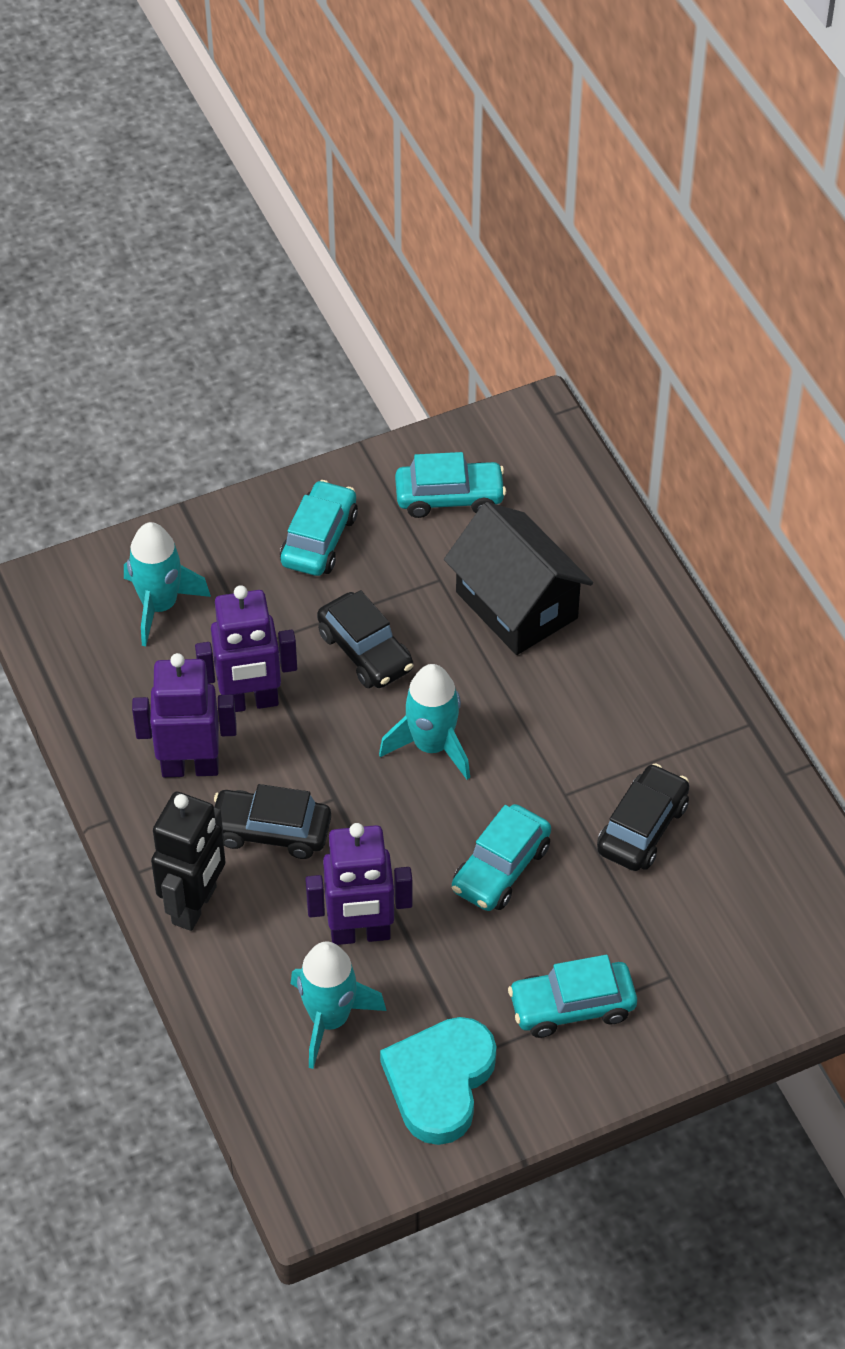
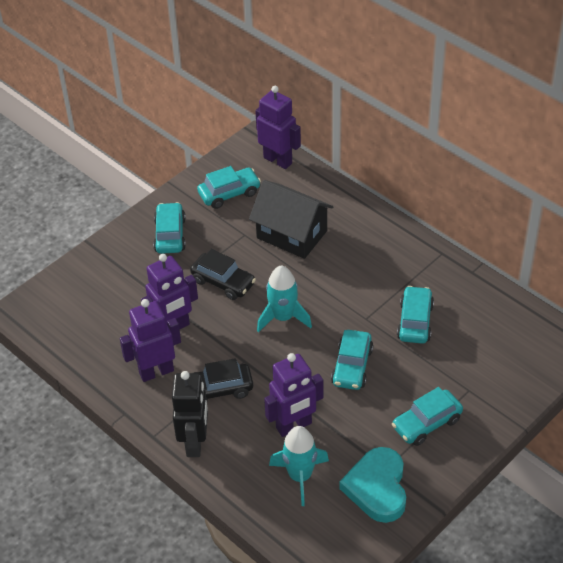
camera: 20 degrees left, 5 degrees down
turquoise rocket [124,522,211,646] -> none
black car [597,763,689,871] -> turquoise car [397,286,434,344]
none -> purple robot [255,86,301,169]

